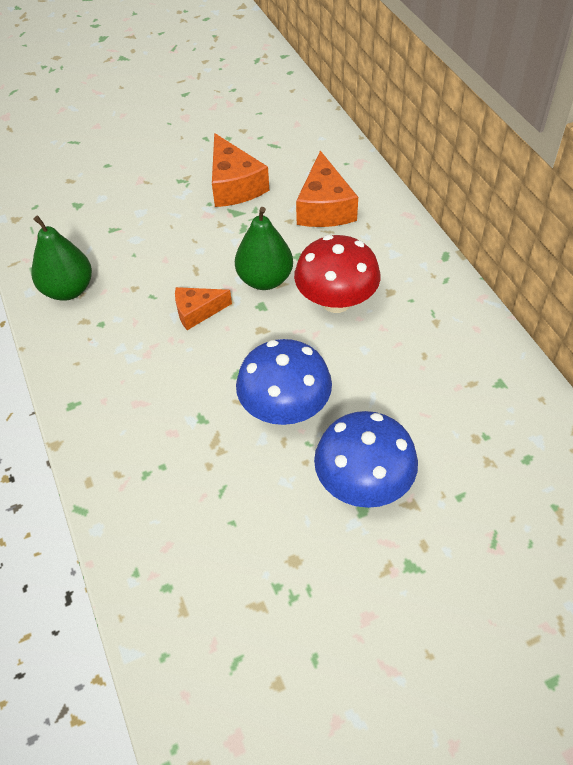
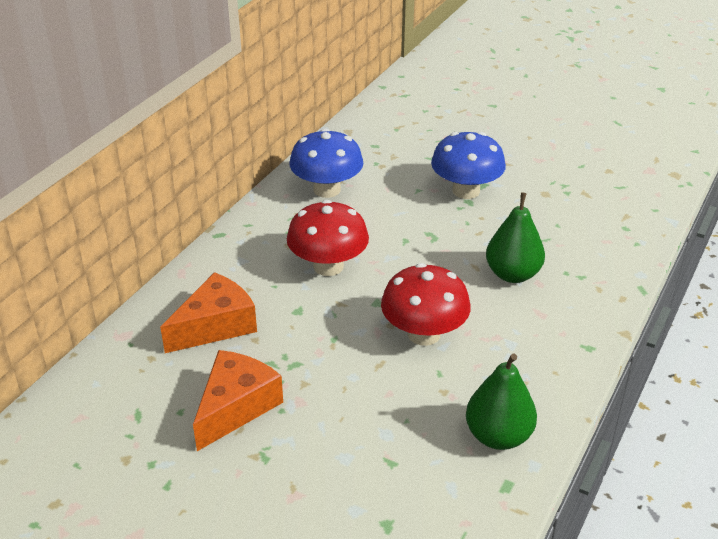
camera: 130 degrees left, 15 degrees down
orange cheese [175,287,232,330] -> red mushroom [381,263,471,346]
green pear [235,207,293,290] -> green pear moved to [486,192,545,283]
blue mushroom [236,339,332,425] -> blue mushroom moved to [289,129,363,198]

